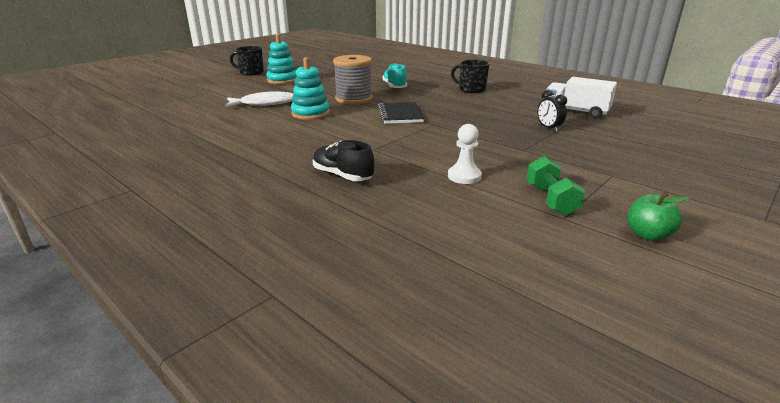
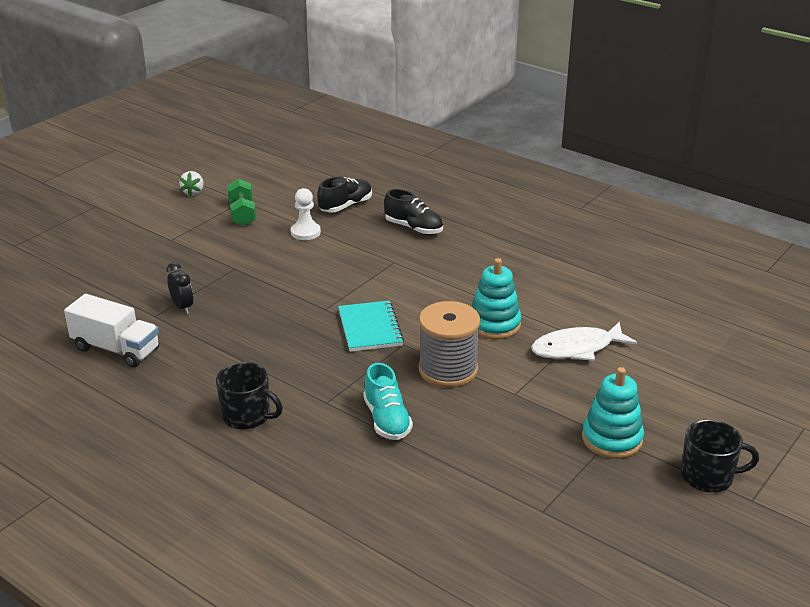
camera: 175 degrees right, 5 degrees up
black notebook [378,102,424,124] -> turquoise notebook [338,301,404,352]
green apple [628,192,690,241] -> white strawberry [179,171,204,196]
none -> black shoe [317,177,372,213]

